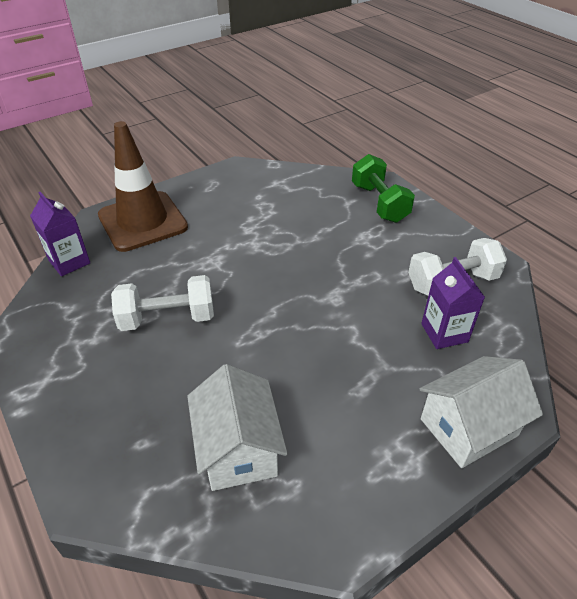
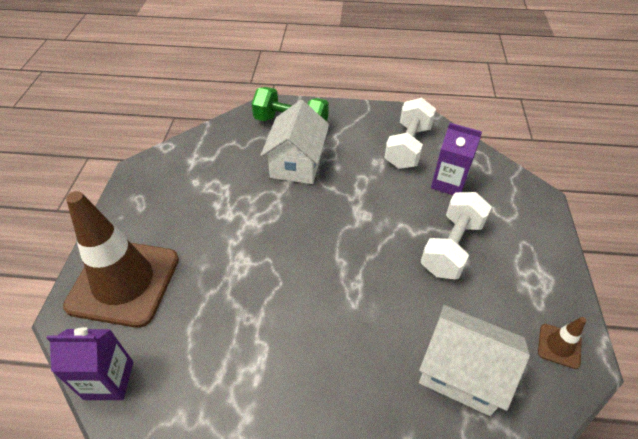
camera: 50 degrees left, 5 degrees up
white dumbbell [111,275,214,331] -> white dumbbell moved to [421,192,492,279]
white house [419,356,543,468] -> white house moved to [261,100,329,184]
none -> brown traffic cone [538,317,586,369]

